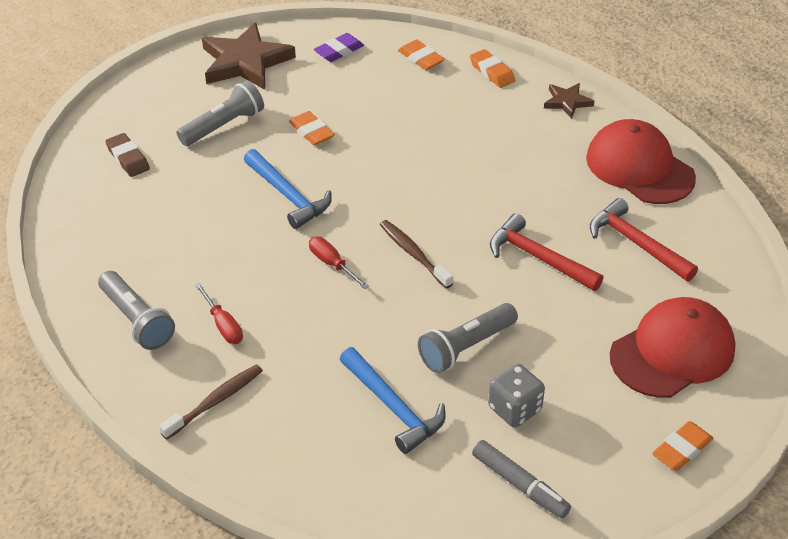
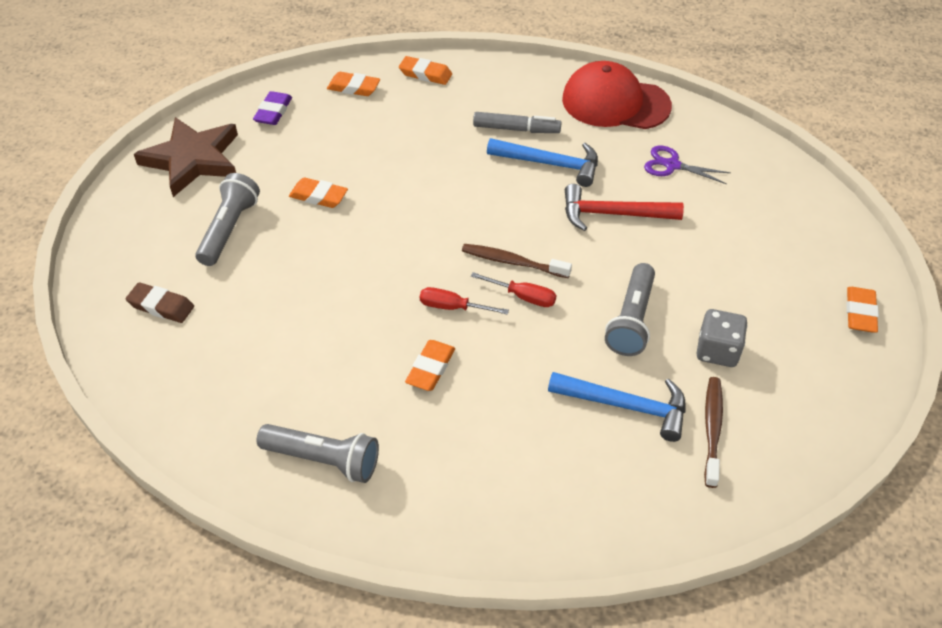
camera: 35 degrees left, 5 degrees up
brown toothbrush [159,364,263,440] -> brown toothbrush moved to [704,377,723,488]
red screwdriver [195,283,243,344] -> red screwdriver moved to [471,272,556,307]
blue hammer [244,149,332,229] -> blue hammer moved to [487,138,598,187]
grey marker [472,440,571,519] -> grey marker moved to [473,112,562,133]
brown star [544,83,594,119] -> none
red hammer [590,198,698,281] -> purple scissors [644,146,731,184]
red cap [610,297,736,398] -> none
none -> orange eraser [405,340,455,391]

